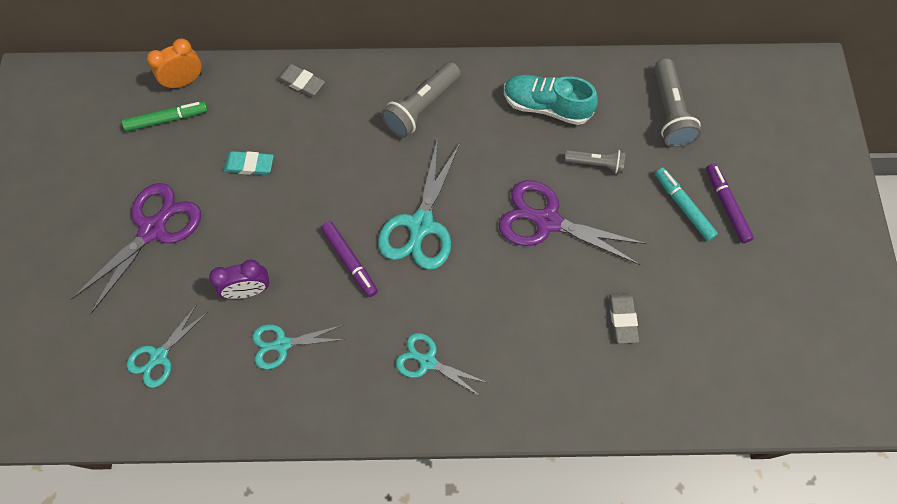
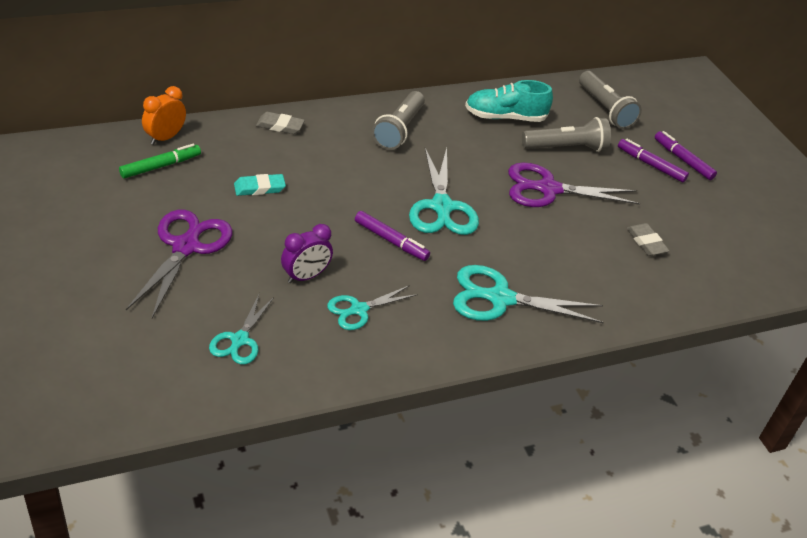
camera: 25 degrees left, 25 degrees down
turquoise scissors [396,333,488,396] -> turquoise scissors [453,265,604,323], size x1.68
grey flashlight [565,150,626,174] -> grey flashlight [522,117,611,152], size x1.62
turquoise marker [655,168,718,241] -> purple marker [618,138,689,183]

